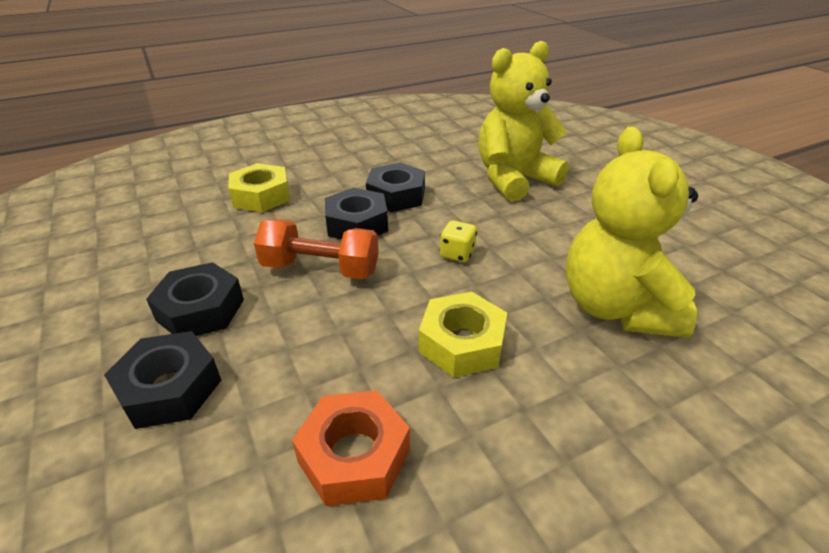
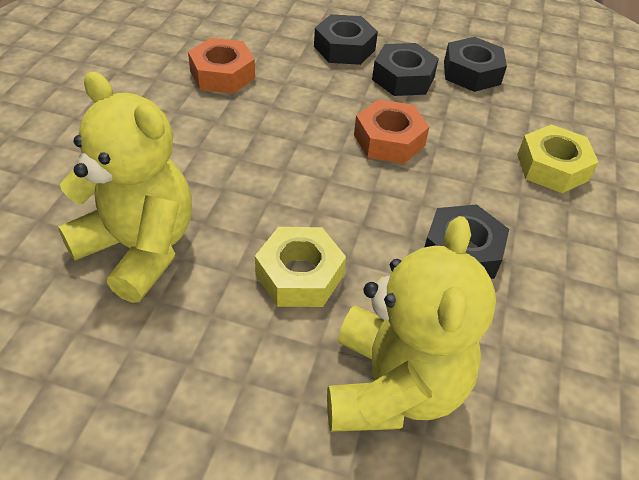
camera: 130 degrees right, 10 degrees up
orange dumbbell [254,219,379,279] -> orange nut [354,99,429,164]
black nut [325,187,388,239] -> black nut moved to [444,37,507,92]
yellow nut [419,292,507,377] -> yellow nut moved to [255,227,346,307]
yellow dice [440,220,477,262] -> none

